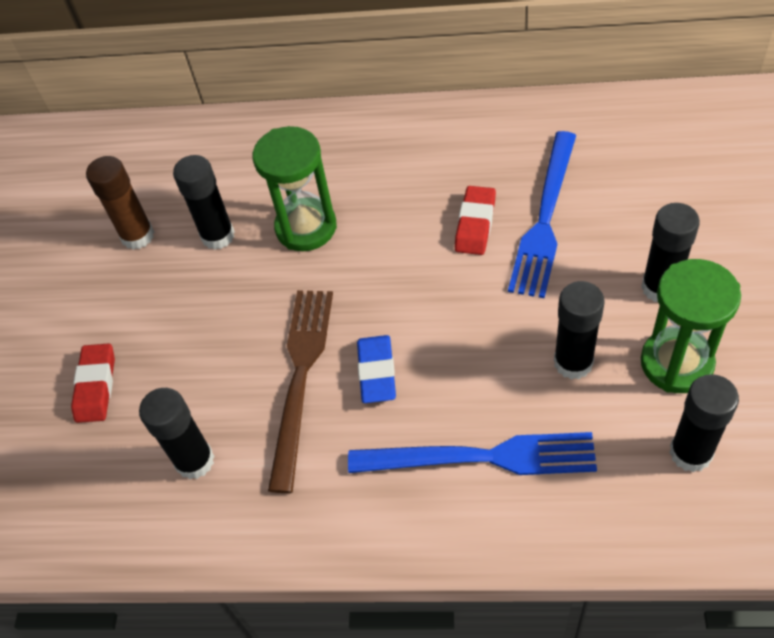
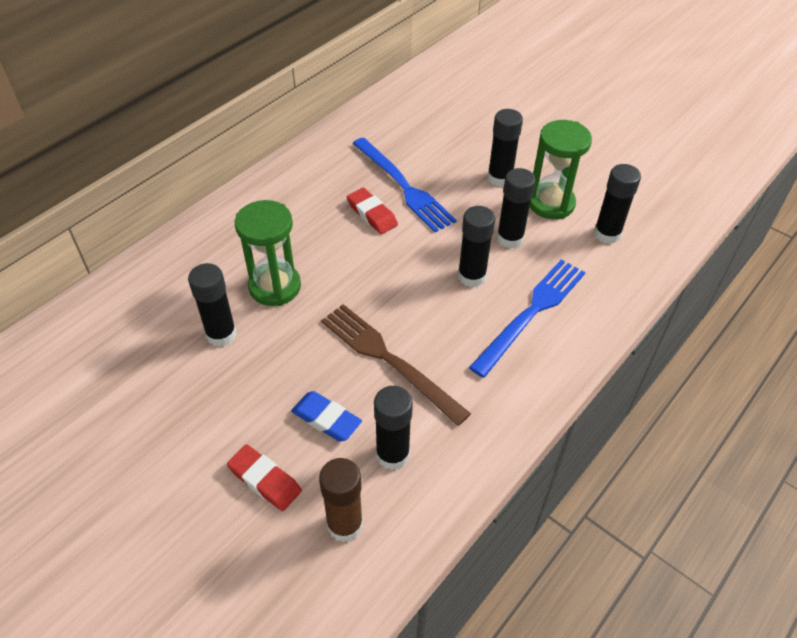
camera: 60 degrees left, 5 degrees down
brown glue stick [86,156,154,250] -> brown glue stick moved to [319,458,363,542]
blue eraser [357,335,396,403] -> blue eraser moved to [291,391,362,441]
none -> black glue stick [458,206,495,287]

